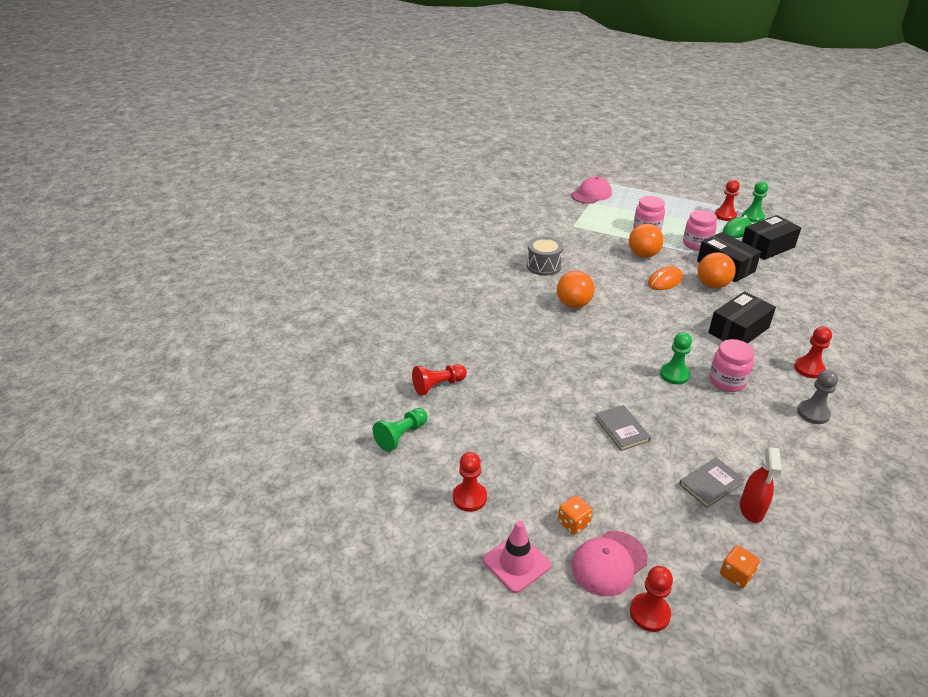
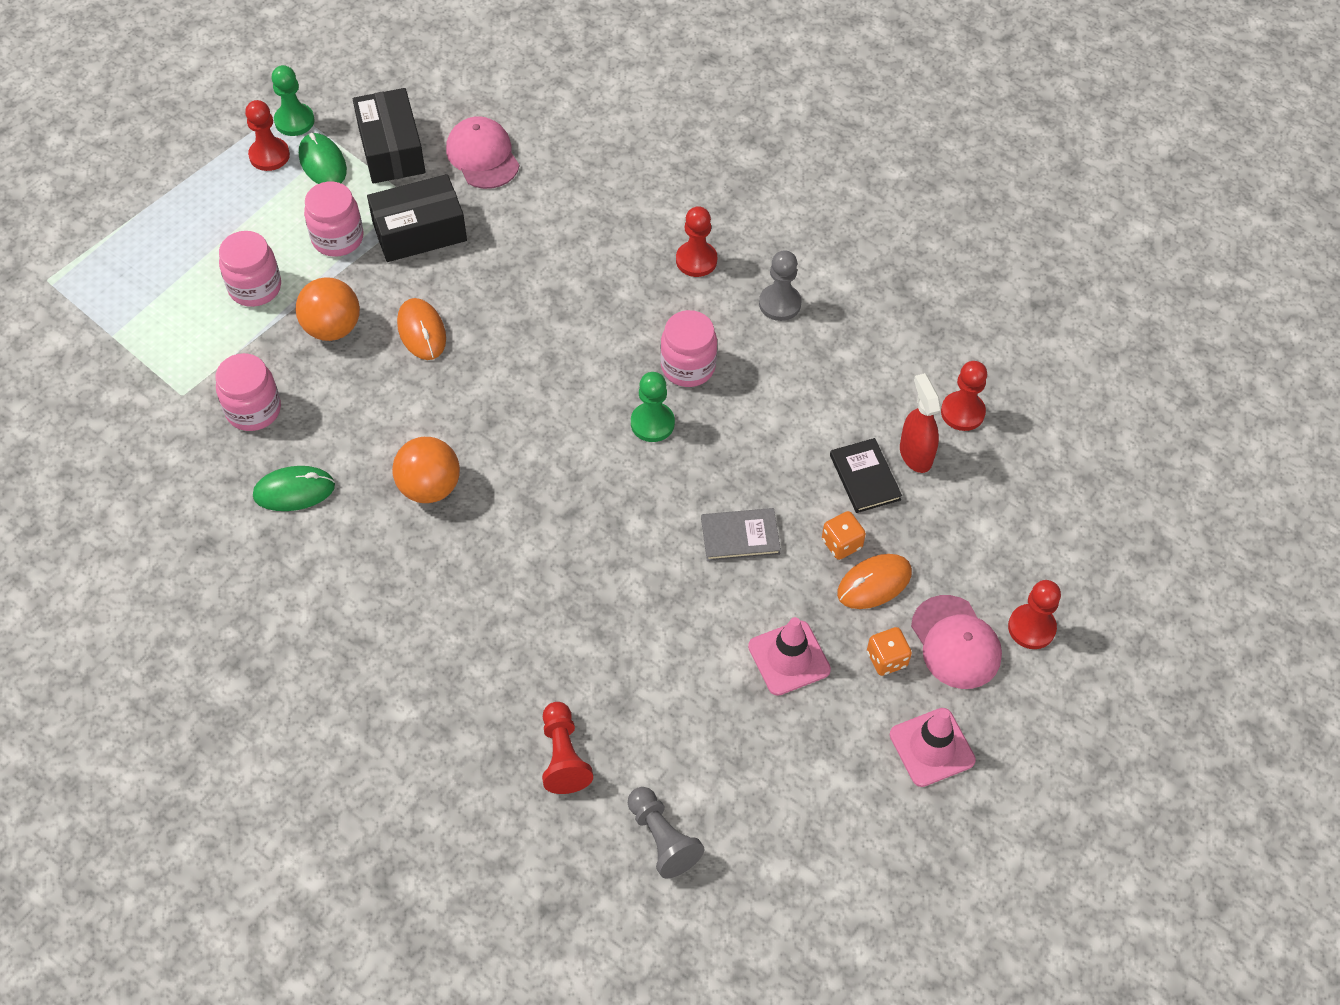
camera: 75 degrees left, 20 degrees up
green pawn [373,408,428,452] -> grey pawn [628,787,705,878]
red pawn [453,452,487,512] -> red pawn moved to [941,361,987,431]
grey drum [527,236,563,276] -> green mouse [253,466,335,511]
pink cap [571,177,612,204] -> pink cap moved to [446,116,519,189]
grey book [679,457,745,508] -> black book [830,438,902,513]
orange ball [698,252,736,289] -> none
black box [708,291,776,343] -> none
orange dice [720,545,760,588] -> orange dice moved to [822,511,866,560]
red spray bottle [740,447,782,523] -> red spray bottle turned 135 degrees counterclockwise [900,373,941,473]
none -> pink jar [216,353,281,431]
none -> pink traffic cone [748,617,831,696]
none -> orange mouse [837,554,912,609]

